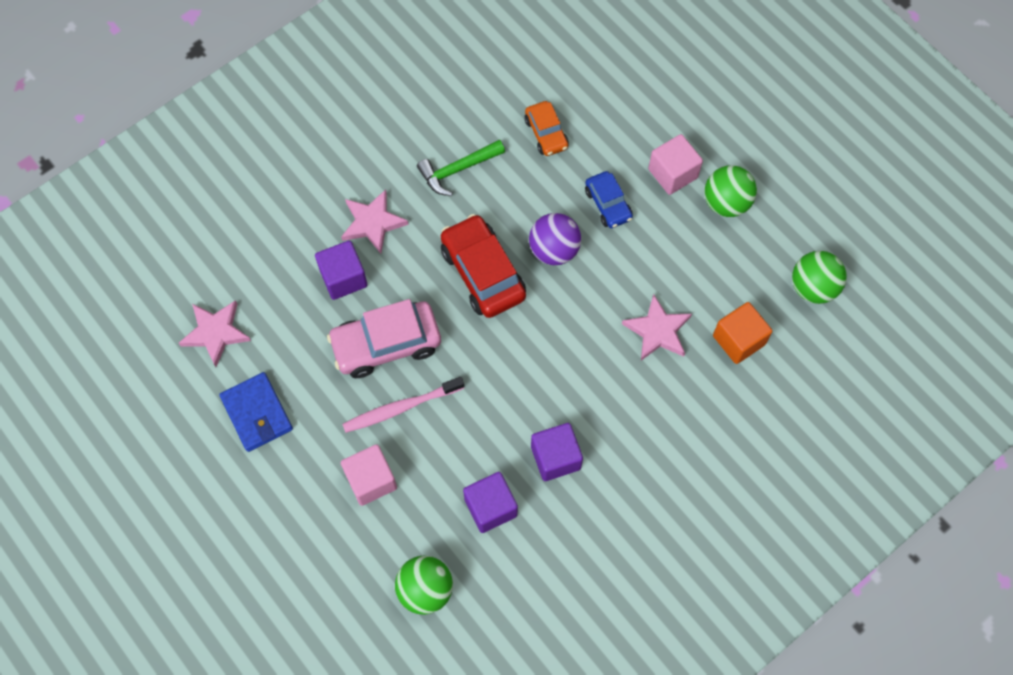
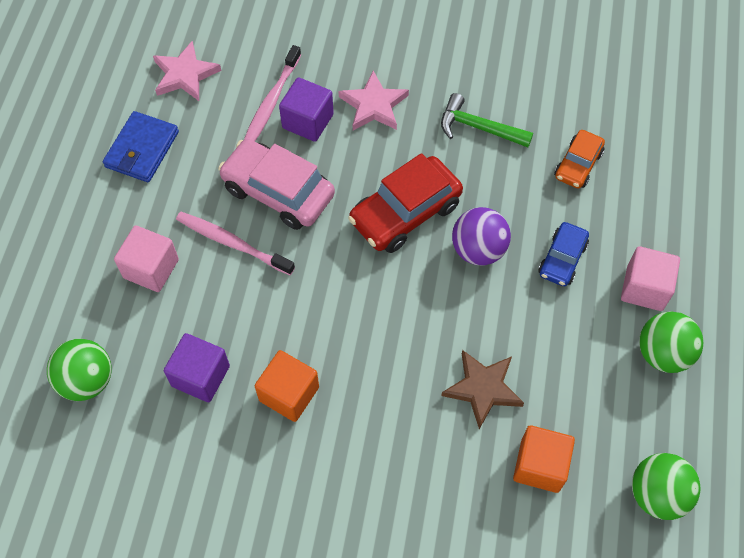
camera: 50 degrees right, 5 degrees down
red car [441,214,526,318] -> red car turned 150 degrees counterclockwise [348,153,463,253]
purple cube [531,423,583,481] -> orange cube [255,350,319,422]
pink star [622,294,692,361] -> brown star [441,350,524,429]
none -> pink toothbrush [244,45,301,141]

